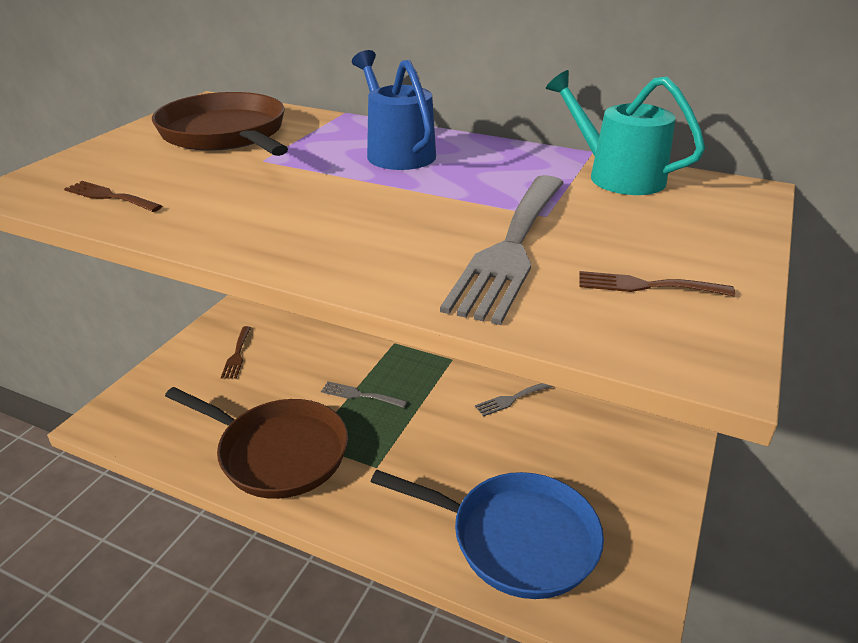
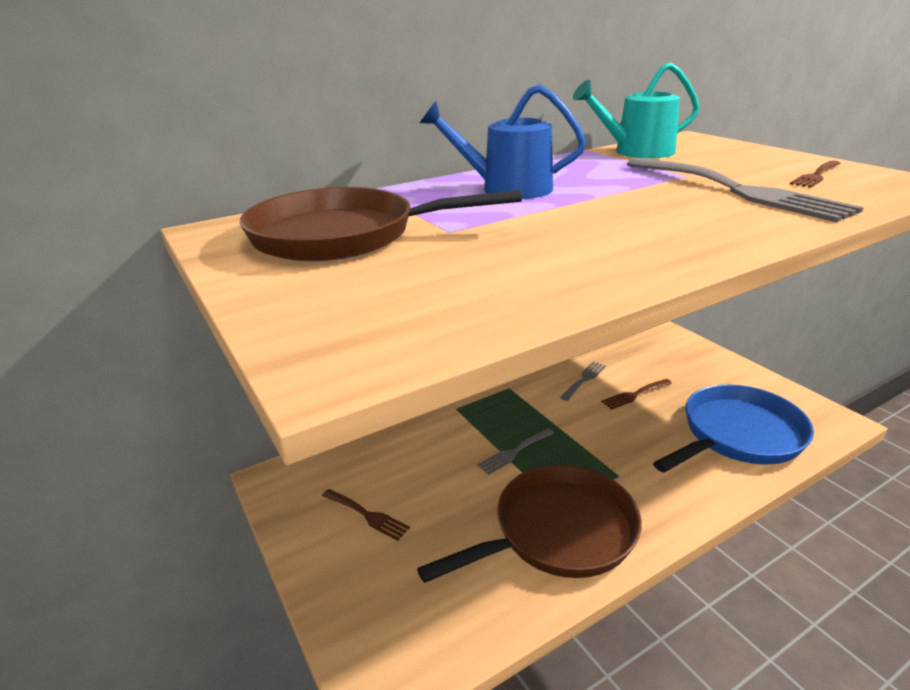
camera: 55 degrees left, 5 degrees down
brown fork [64,181,162,212] -> brown fork moved to [601,379,672,410]
grey fork [475,383,554,416] -> grey fork turned 150 degrees counterclockwise [560,361,606,401]

